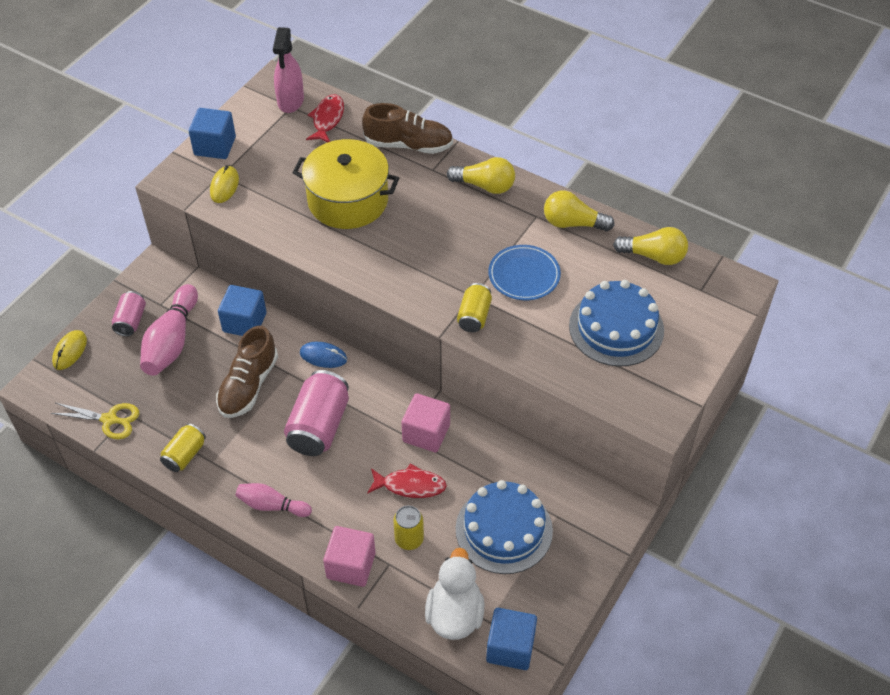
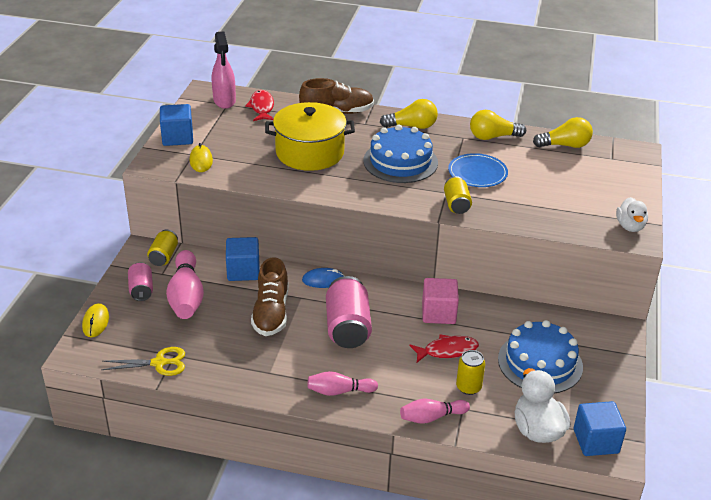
camera: 20 degrees left, 15 degrees down
yellow can [160,424,206,472] -> yellow can moved to [147,230,178,266]
pink cube [323,526,375,587] -> pink bowling pin [400,399,470,424]
blue cake [569,280,664,367] -> blue cake moved to [363,124,438,183]
none -> white duck [616,197,648,232]

